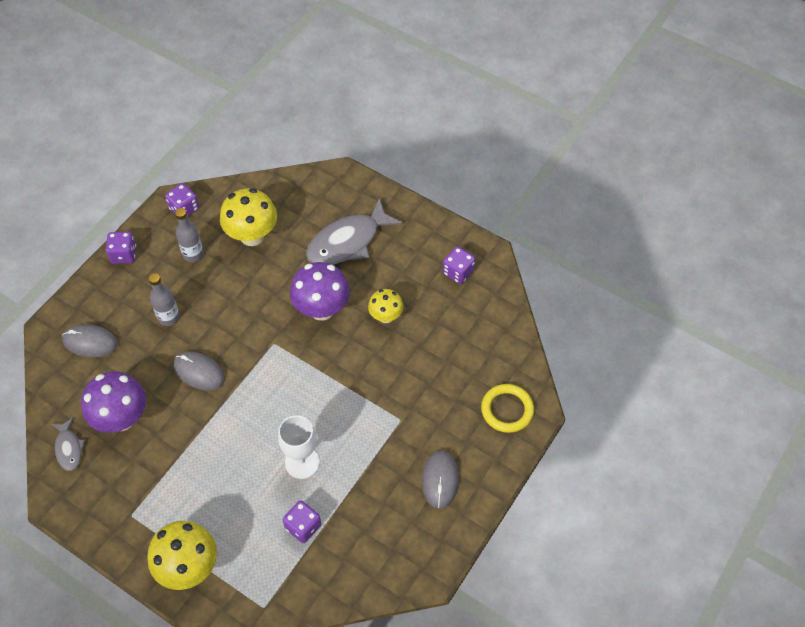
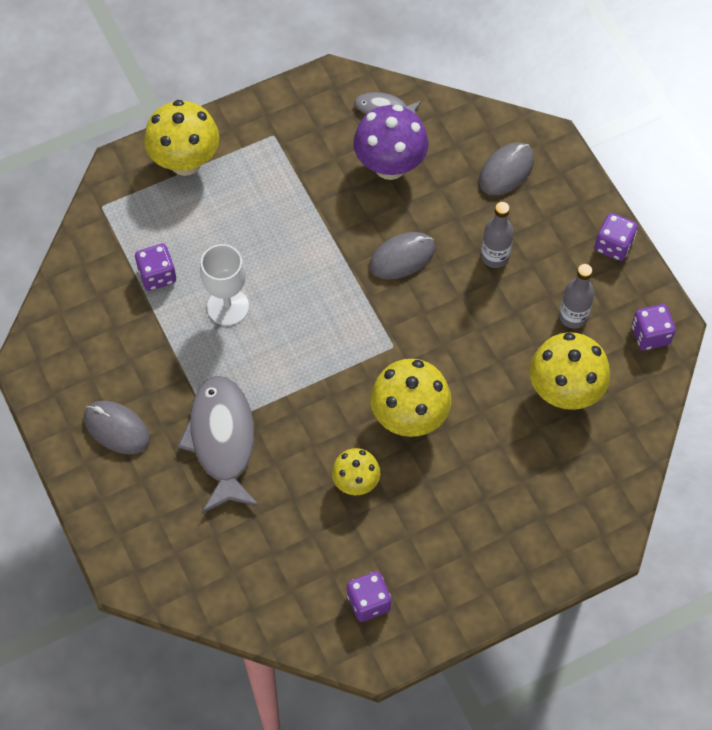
camera: 120 degrees right, 5 degrees up
purple mushroom [290,262,350,321] -> yellow mushroom [370,359,451,437]
grey fish [306,198,403,265] -> grey fish moved to [177,376,259,513]
yellow ring [481,384,534,433] -> none

